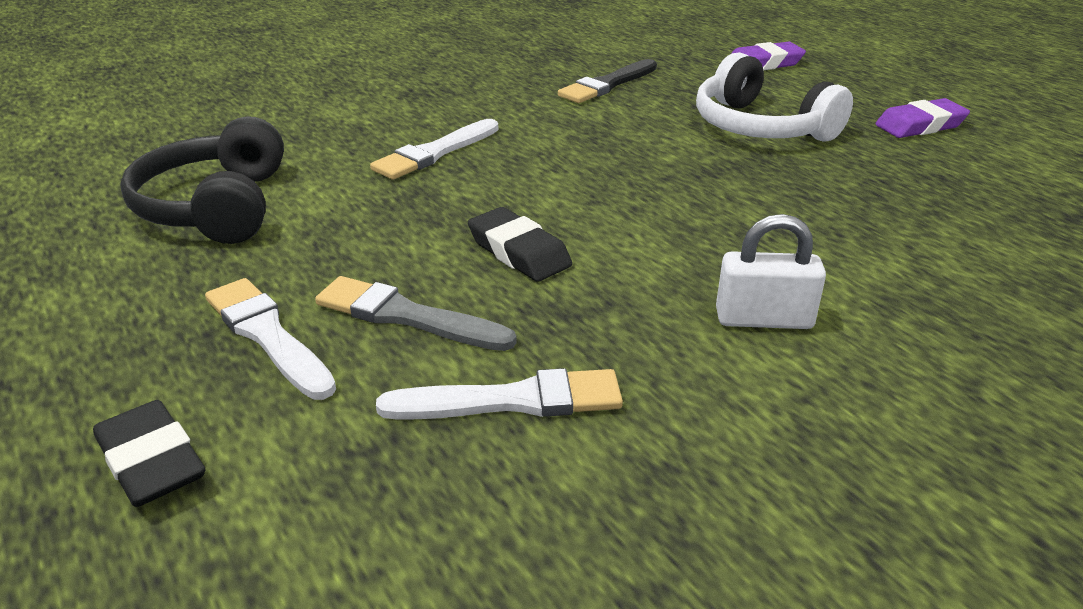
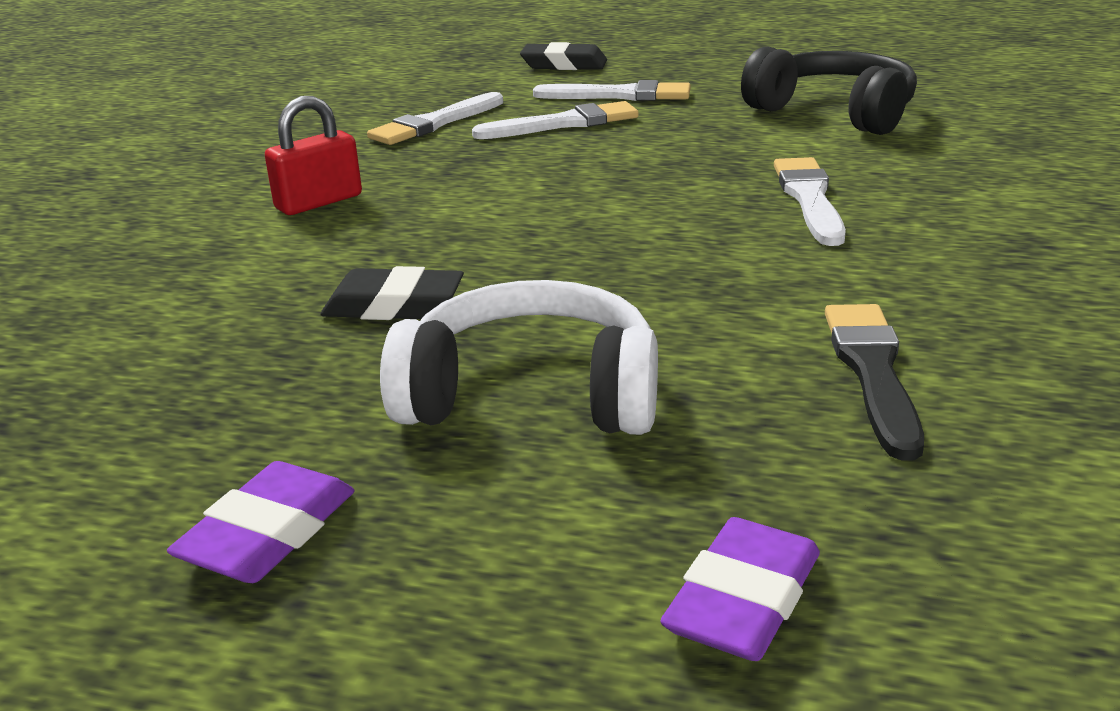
camera: 140 degrees right, 5 degrees down
grey brush [315,276,517,351] -> white brush [472,101,639,139]
black eraser [468,207,572,282] -> black eraser moved to [321,266,464,320]
white padlock [716,214,826,329] -> red padlock [265,96,362,215]

